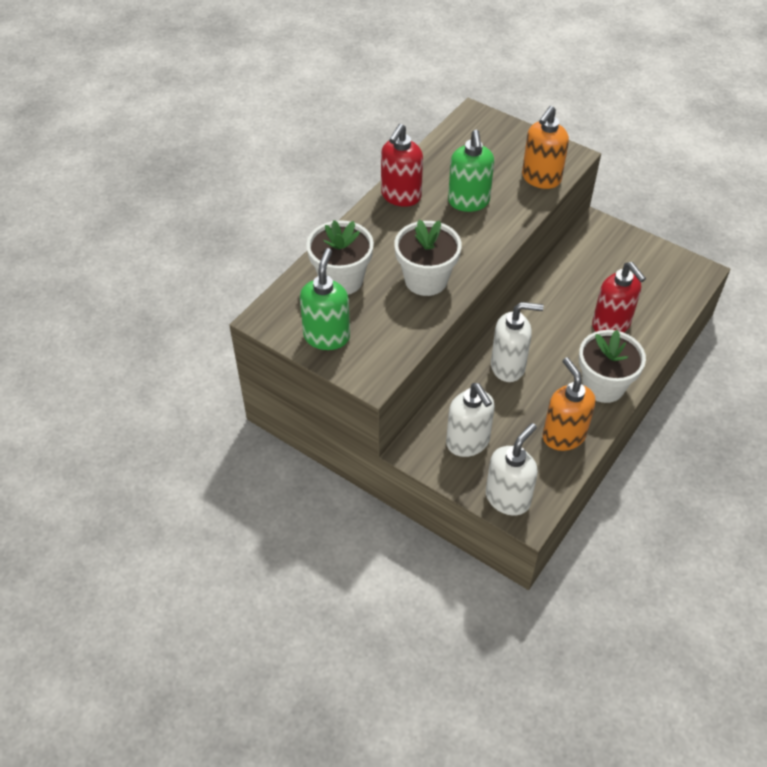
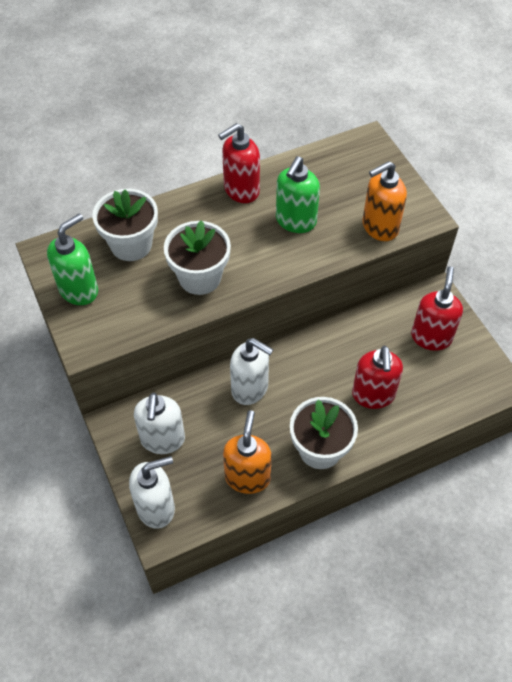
camera: 30 degrees right, 5 degrees up
none -> red soap dispenser [411,266,463,351]

